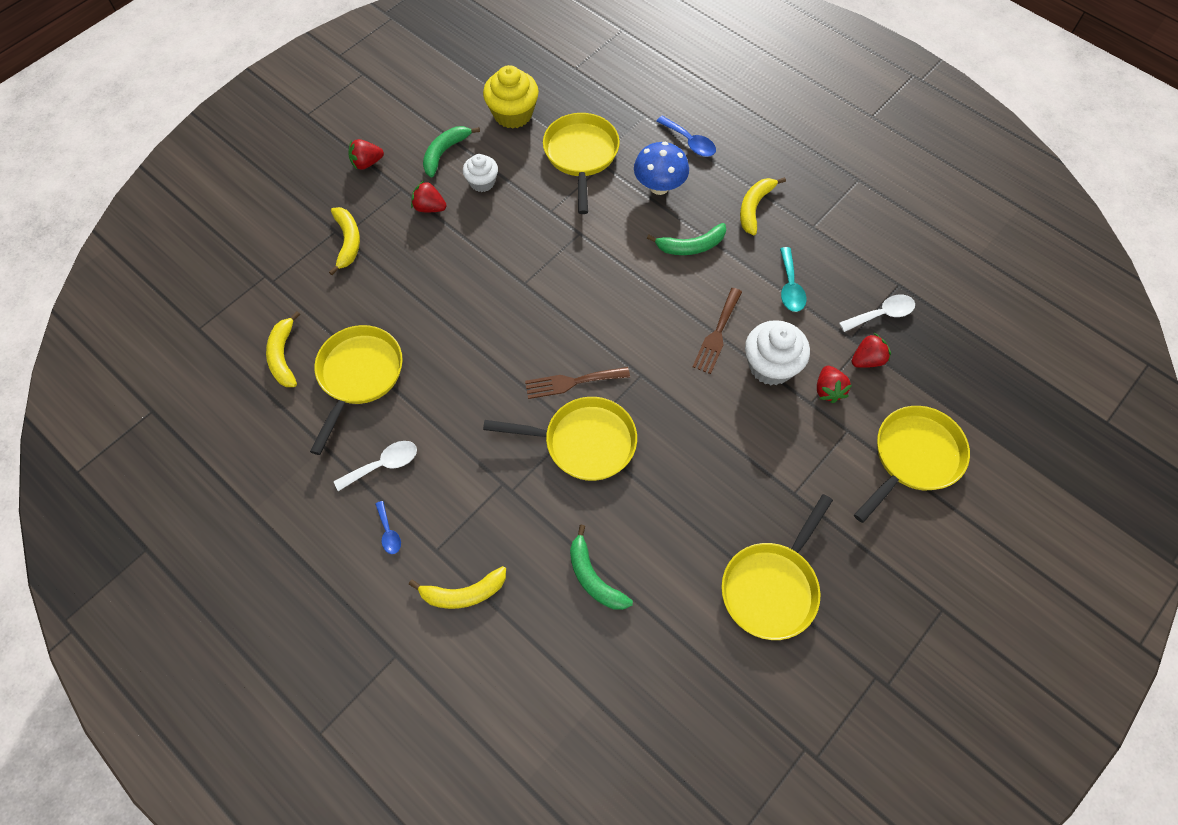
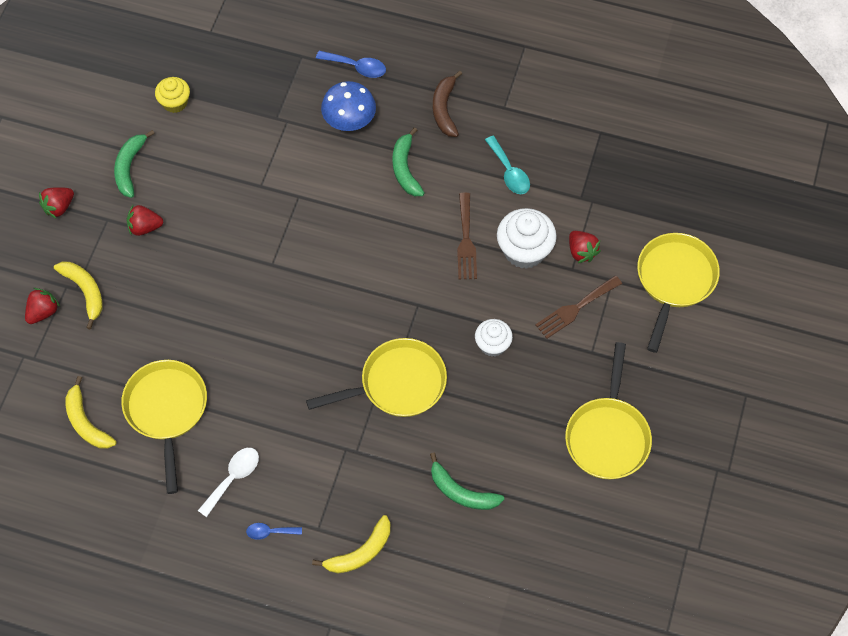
camera: 25 degrees left, 0 degrees up
blue spoon [375,501,401,554] -> blue spoon turned 135 degrees clockwise [246,523,302,540]
white cupcake [463,154,498,192] -> white cupcake moved to [475,319,513,357]
yellow cupcake [483,65,539,129] -> yellow cupcake [155,77,190,113], size x0.62
brown fork [525,367,630,399] -> brown fork moved to [535,275,622,339]
yellow pan [543,113,620,214] -> none
green banana [647,223,726,255] -> green banana turned 120 degrees clockwise [392,127,425,196]
yellow banana [740,177,786,235] -> brown banana [433,71,462,137]
white spoon [839,295,915,332] -> none
red strawberry [852,333,891,368] -> red strawberry moved to [25,288,60,324]

